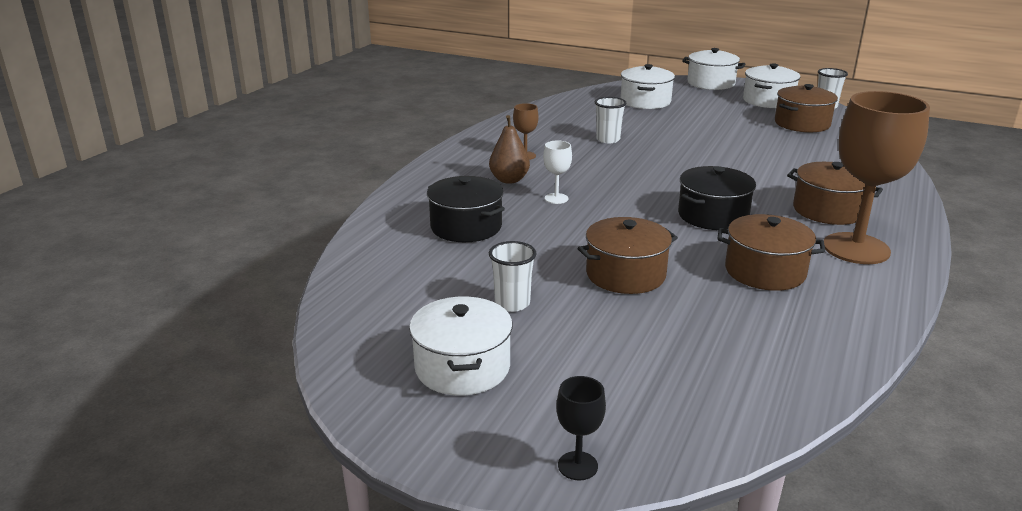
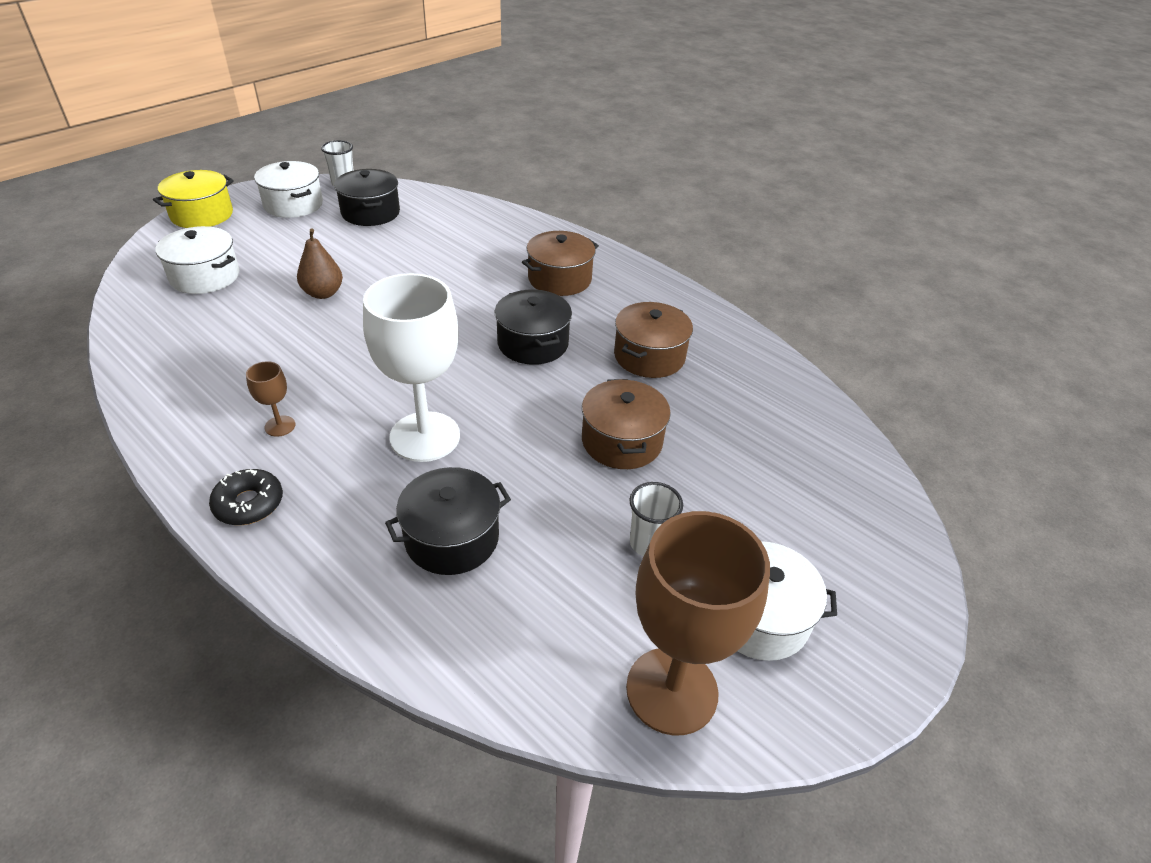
camera: 75 degrees left, 15 degrees up
brown pear [489,115,530,184] -> brown pear moved to [297,228,343,299]
white goblet [543,141,572,204] -> white goblet [363,273,460,462], size x2.36
black goblet [557,376,606,480] -> none
white cup [595,97,626,143] -> none
white pot [682,48,745,90] -> yellow pot [153,170,234,228]
brown pot [775,84,838,132] -> black pot [334,169,400,226]
brown goblet [824,91,930,264] -> brown goblet moved to [626,511,770,736]
none -> black donut [209,469,283,525]

